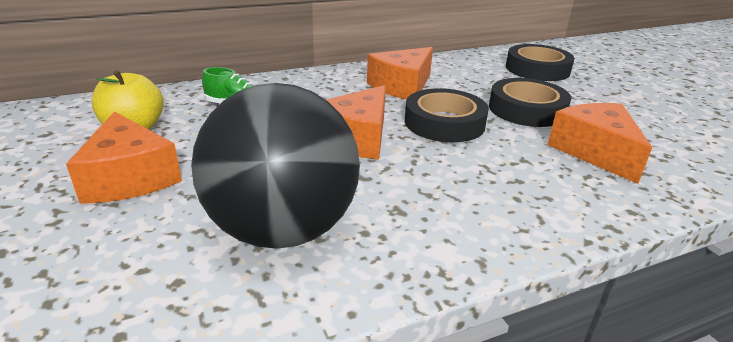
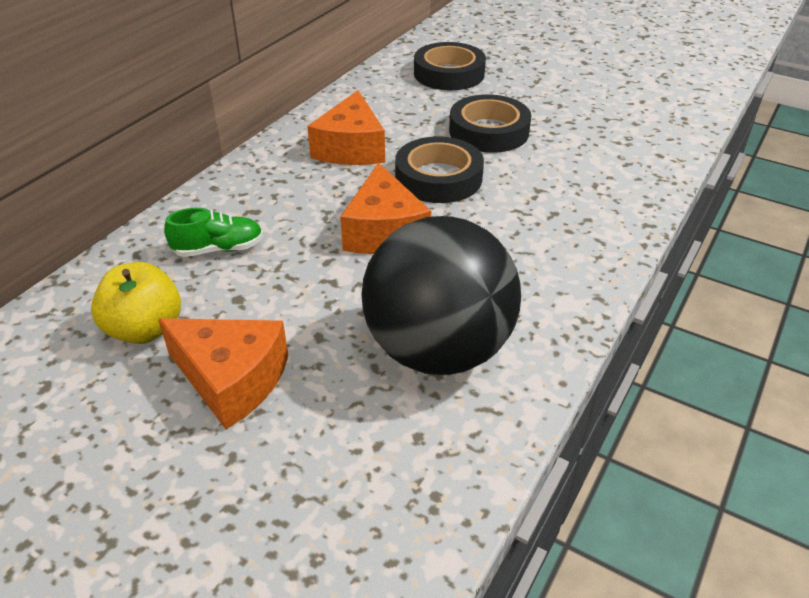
camera: 35 degrees left, 10 degrees up
orange cheese [547,103,652,184] -> none

